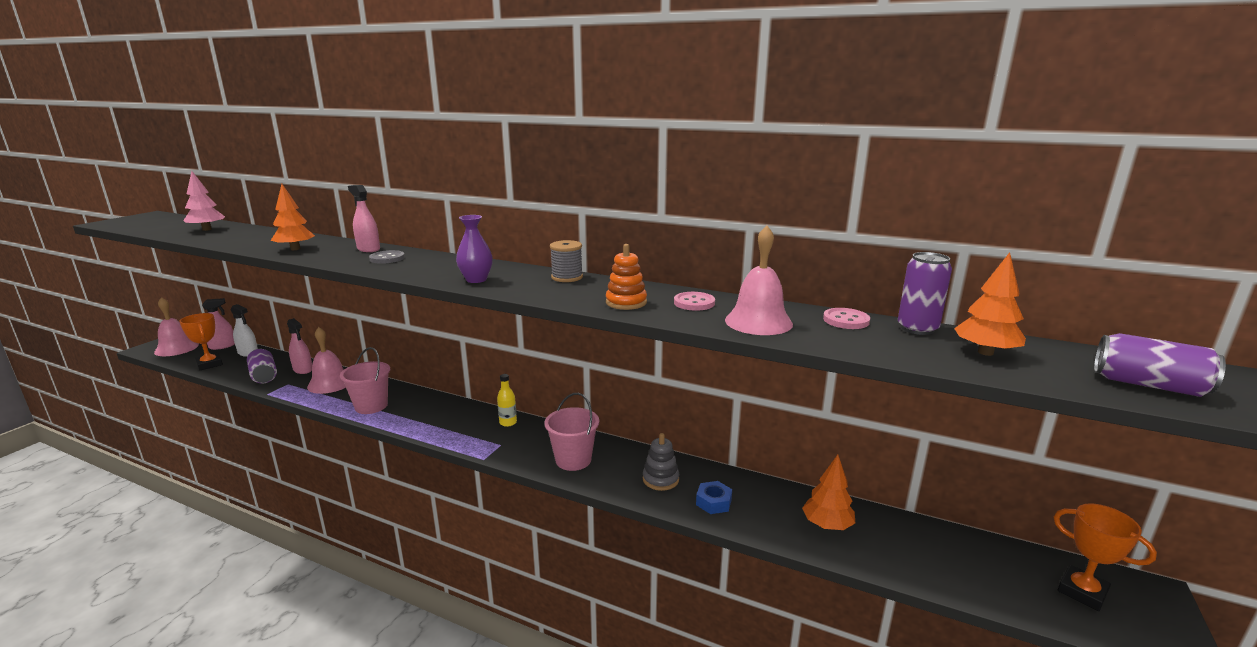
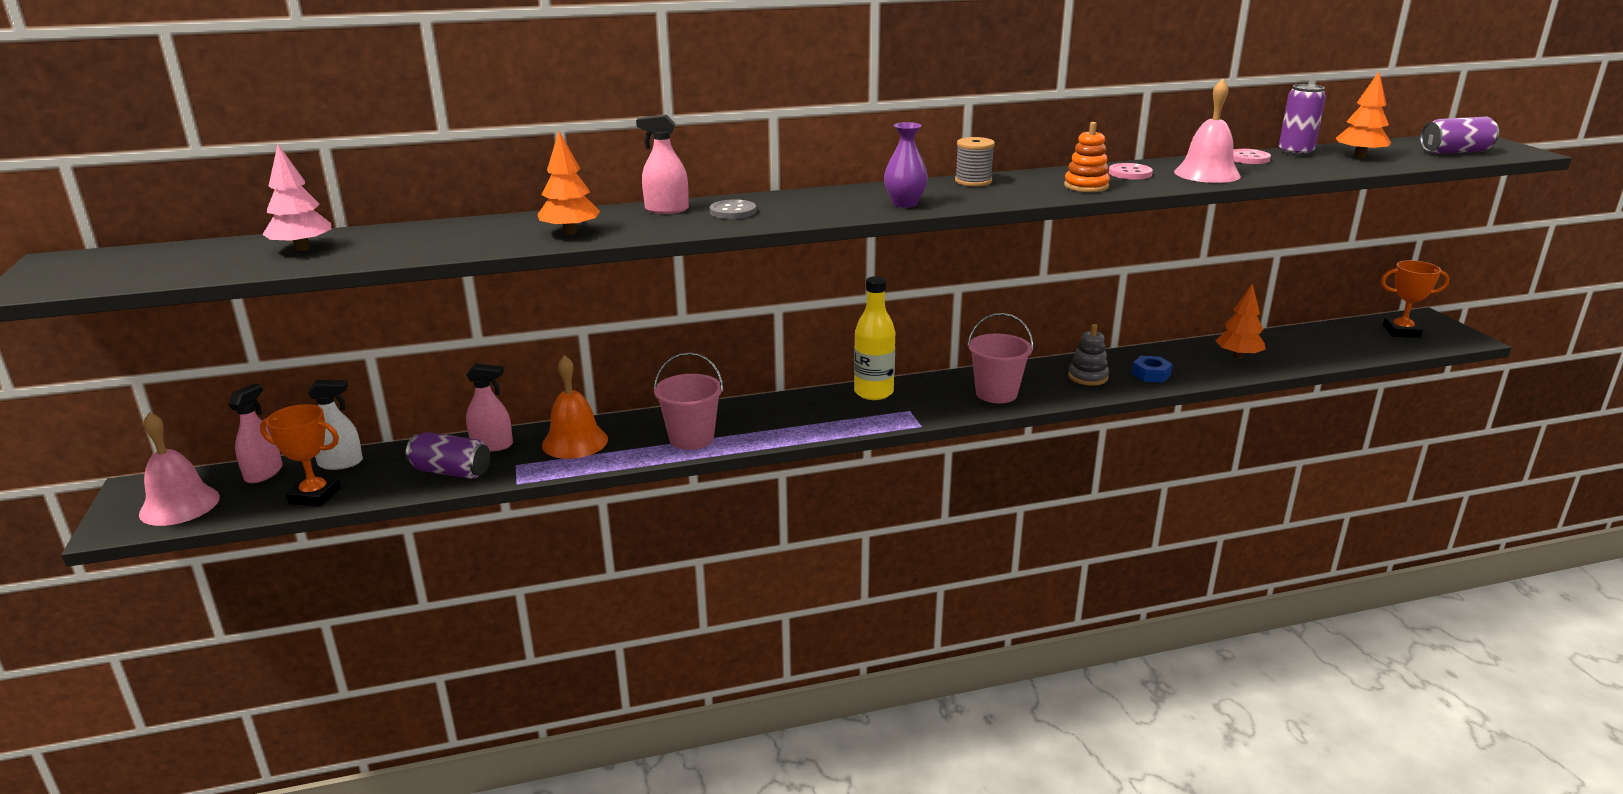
camera: 40 degrees left, 5 degrees up
pink bell [307,327,346,394] -> orange bell [542,355,608,459]
yellow bottle [497,374,517,427] -> yellow bottle [854,276,895,400], size x1.78

